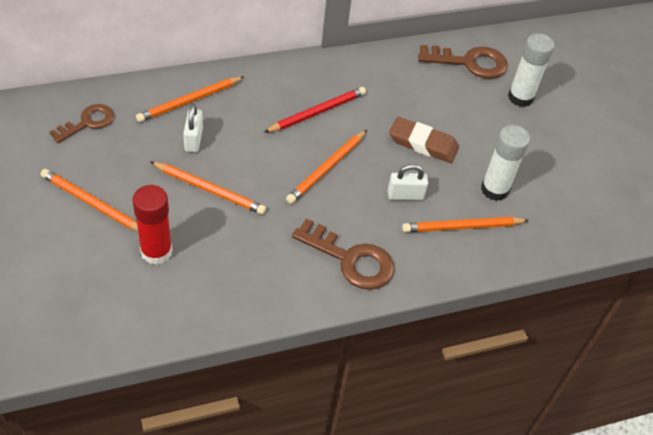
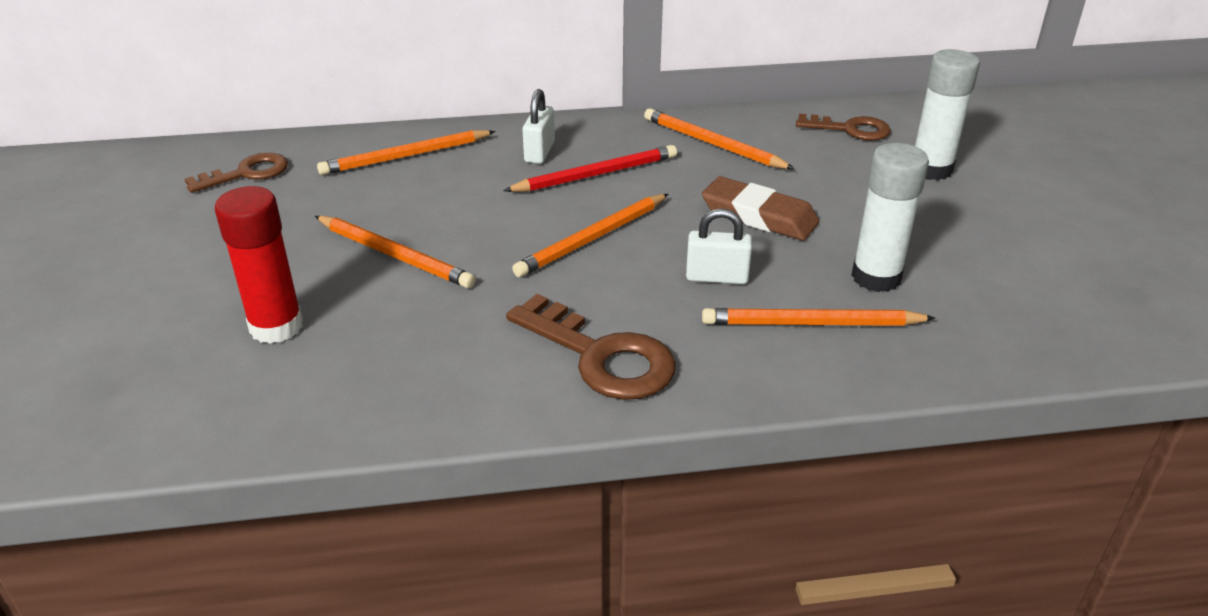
camera: 15 degrees right, 15 degrees down
orange pencil [41,169,138,231] -> orange pencil moved to [644,108,795,169]
white padlock [183,104,203,153] -> white padlock moved to [522,89,555,164]
brown key [418,45,508,79] -> brown key [796,114,891,141], size x0.66

